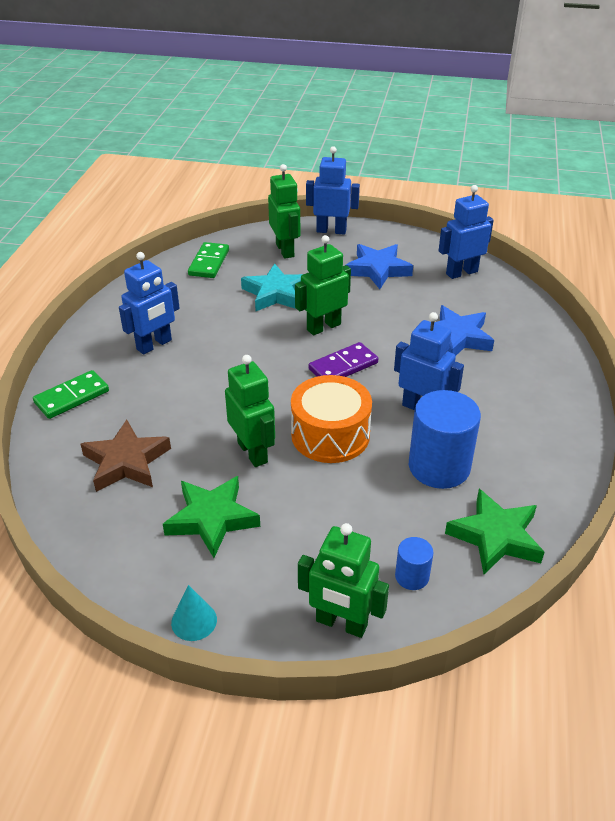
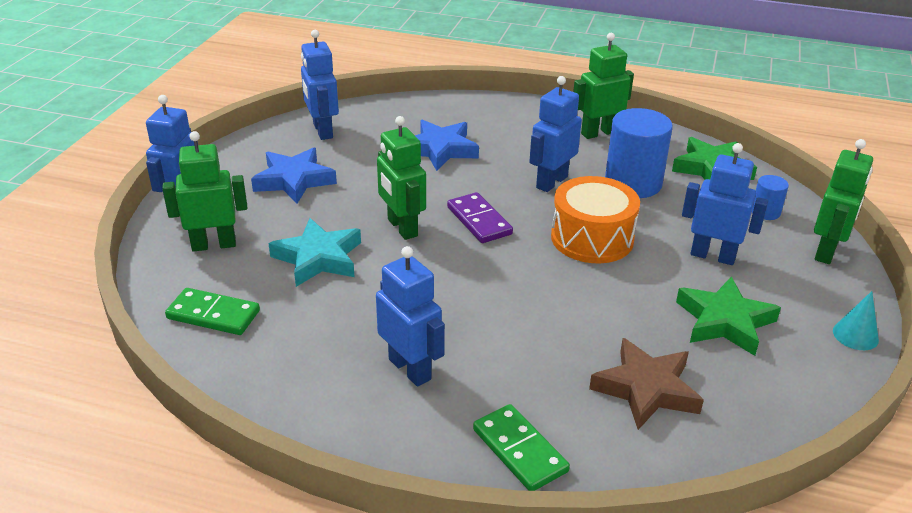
camera: 85 degrees left, 5 degrees down
green robot [225,355,275,467] -> green robot moved to [573,33,634,139]
none -> blue robot [682,143,768,265]

